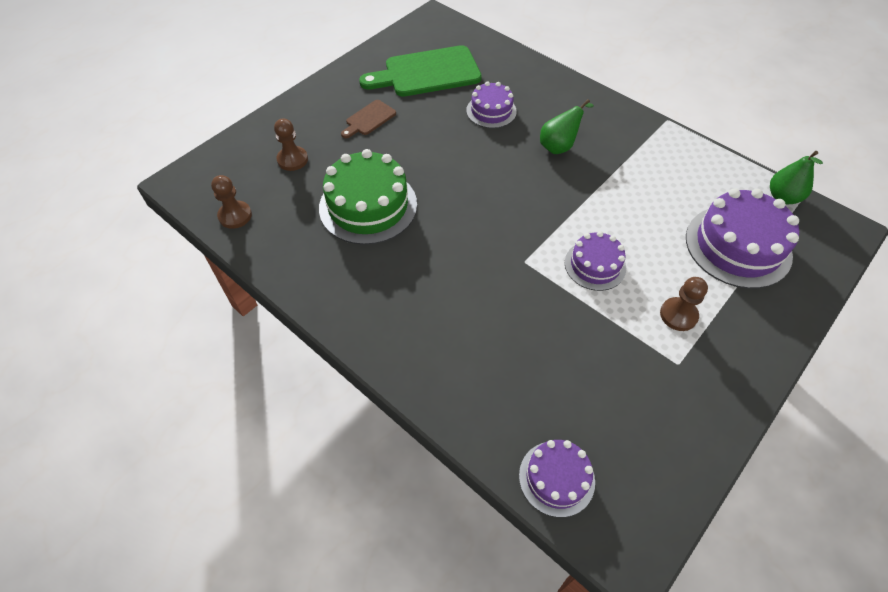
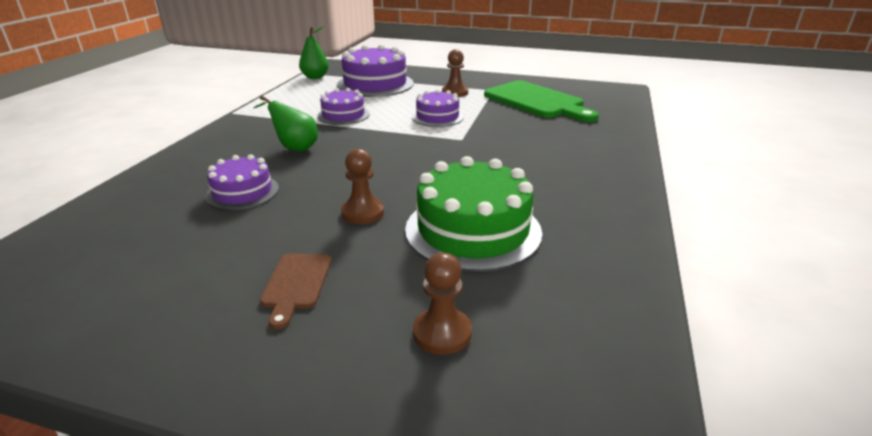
camera: 115 degrees left, 25 degrees down
brown pawn [211,175,252,229] -> brown pawn moved to [341,149,384,224]
brown cutting board [341,100,396,138] -> brown cutting board turned 75 degrees clockwise [260,253,332,330]
green cutting board [359,45,482,97] -> green cutting board moved to [484,80,599,122]
purple cake [519,440,595,517] -> purple cake moved to [317,88,370,125]

